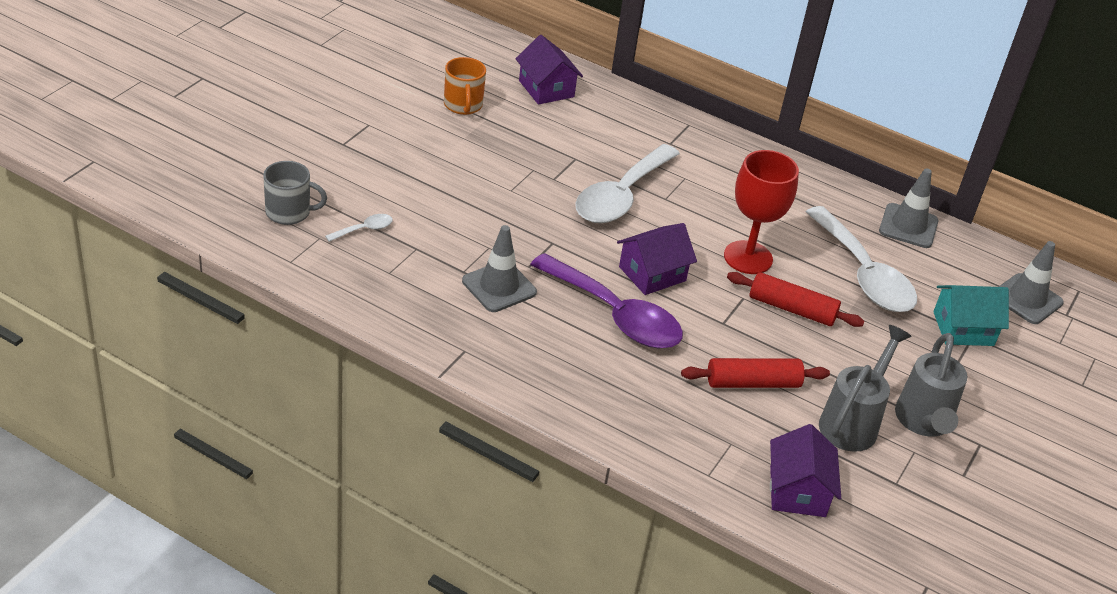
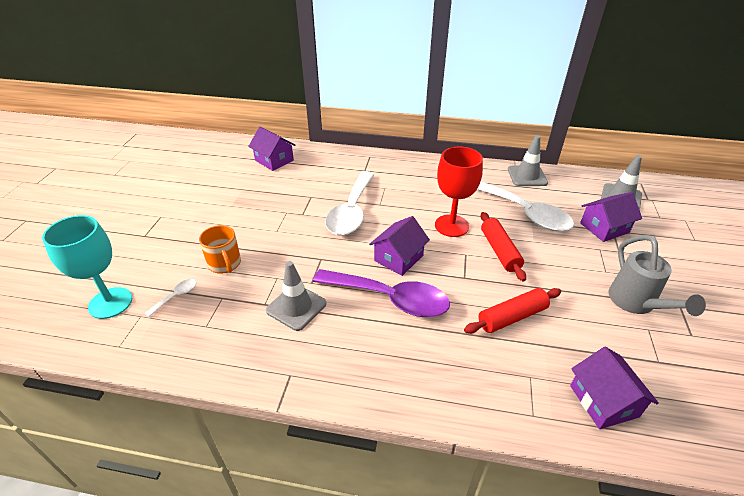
camera: 15 degrees left, 0 degrees up
grey mug [263,161,327,225] -> turquoise goblet [42,215,132,319]
orange mug [444,57,486,115] -> orange mug moved to [199,225,241,274]
red rolling pin [727,272,864,327] -> red rolling pin turned 75 degrees clockwise [480,212,526,281]
grey watering can [819,325,911,452] -> none
turquoise house [933,285,1009,346] -> purple house [580,192,642,242]

